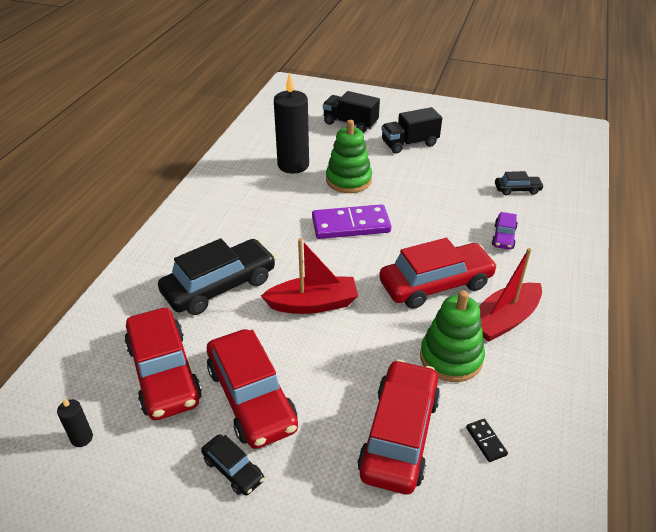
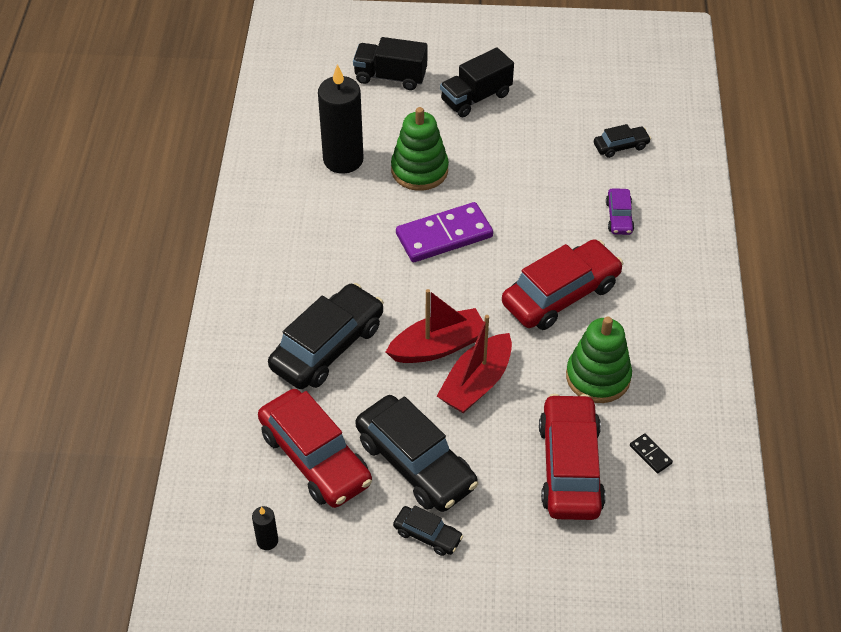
camera: 15 degrees left, 10 degrees up
red car [207,329,298,449] -> black car [356,395,478,512]
red boat [479,248,542,342] -> red boat moved to [437,315,512,413]

